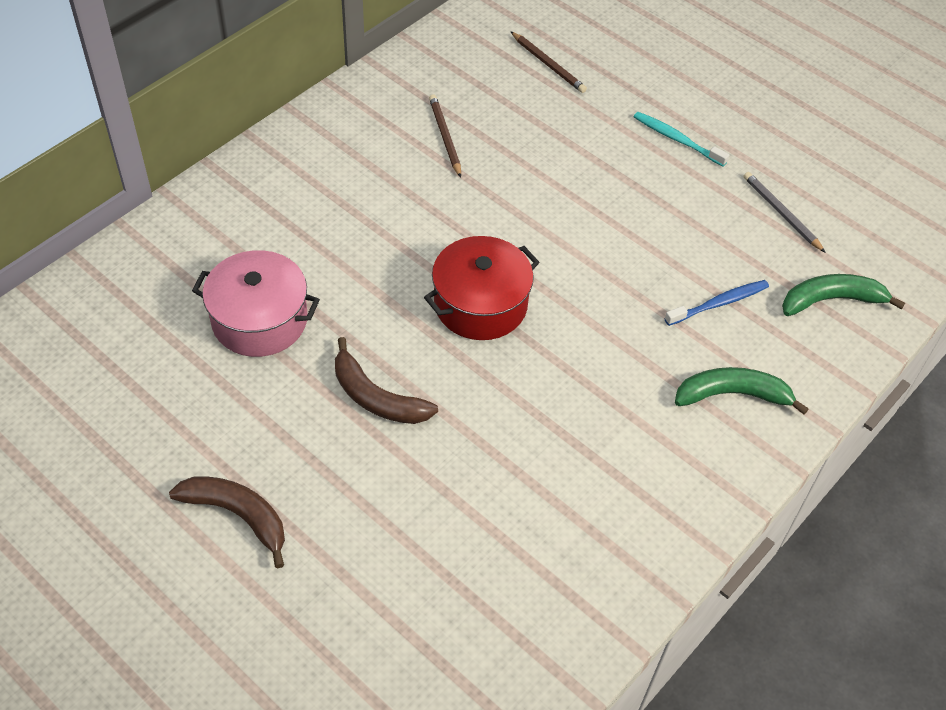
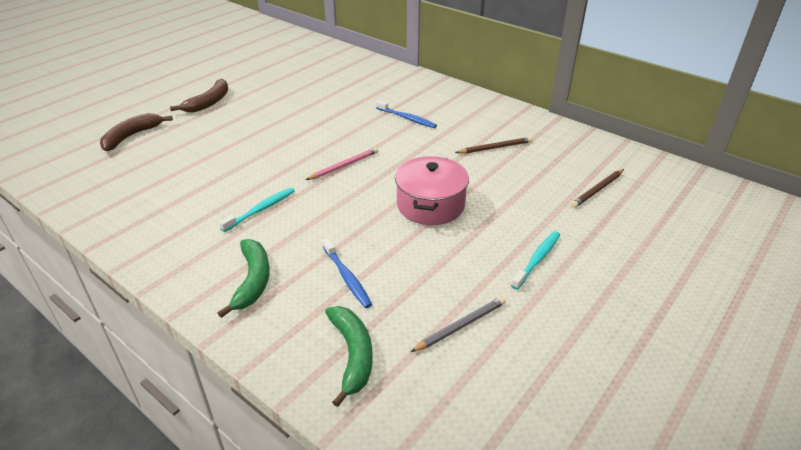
camera: 90 degrees right, 15 degrees down
pink pot [192,250,320,357] -> pink pot moved to [395,156,469,225]
brown banana [335,337,438,424] -> brown banana moved to [100,113,173,151]
red pot [424,236,540,340] -> pink pencil [306,147,378,180]
none -> turquoise toothbrush [219,187,295,232]
none -> blue toothbrush [376,100,437,128]

